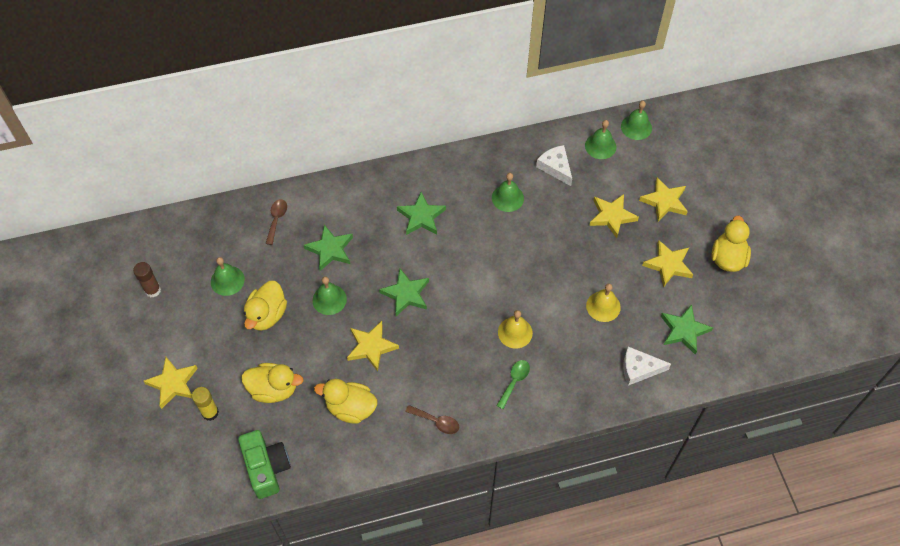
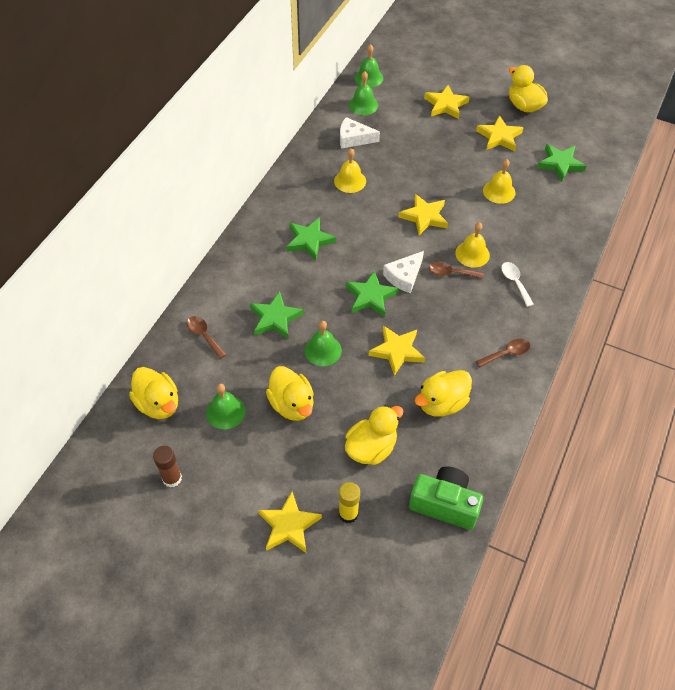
camera: 50 degrees left, 5 degrees down
green bell [492,173,524,212] -> yellow bell [334,148,366,193]
green spoon [496,360,530,409] -> white spoon [501,262,534,307]
yellow star [589,194,639,238] -> yellow star moved to [399,194,448,235]
white cheese [623,346,671,386] -> white cheese moved to [383,251,424,293]
none -> yellow duck [129,367,178,419]
none -> brown spoon [429,262,484,279]

